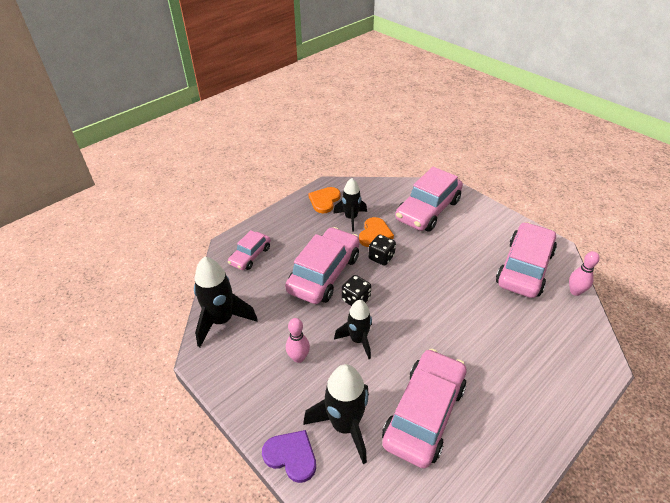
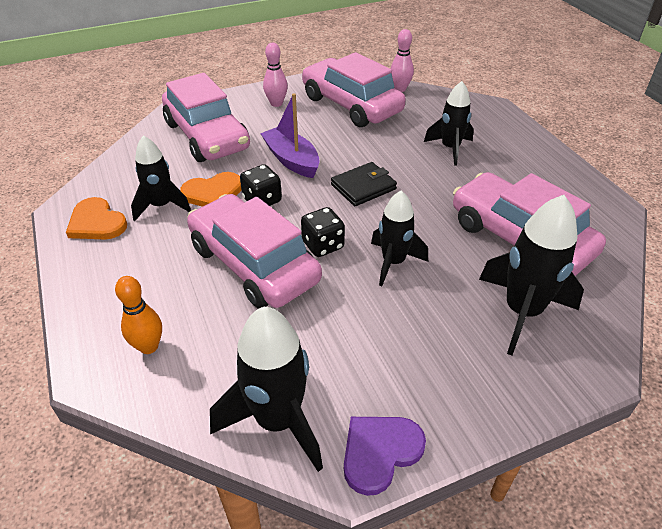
camera: 70 degrees left, 0 degrees up
pink car [228,230,271,270] -> orange bowling pin [115,276,162,354]
purple heart [262,430,316,483] -> purple heart moved to [344,417,426,496]
pink bowling pin [286,318,310,363] -> pink bowling pin moved to [263,43,288,107]
orange heart [359,217,394,247] -> orange heart turned 120 degrees clockwise [180,172,241,207]
none -> purple boat [260,93,320,178]
none -> black wallet [331,162,397,206]
none -> black rocket [424,81,474,165]

